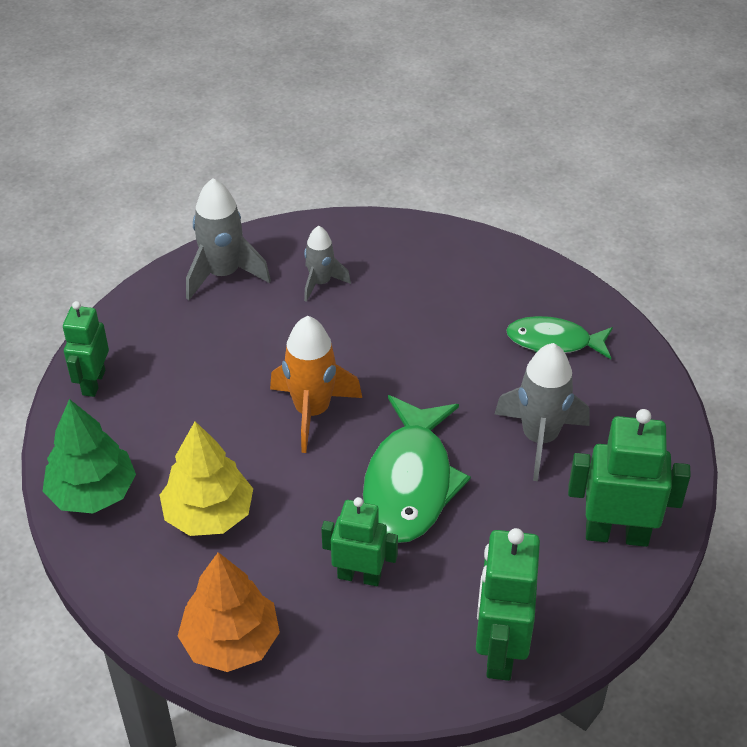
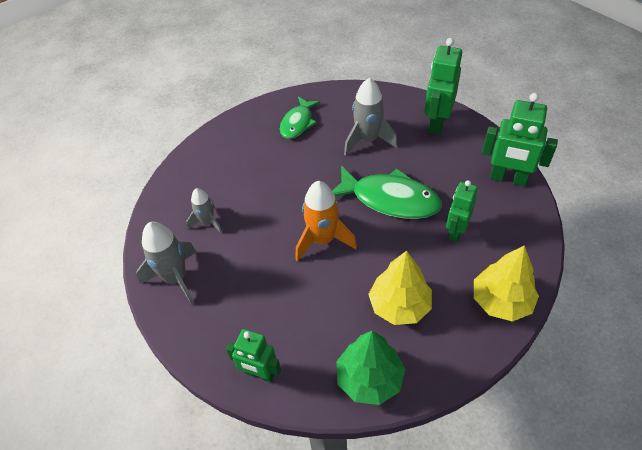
camera: 75 degrees left, 5 degrees up
orange tree [178,552,280,672] -> yellow tree [474,245,539,322]

